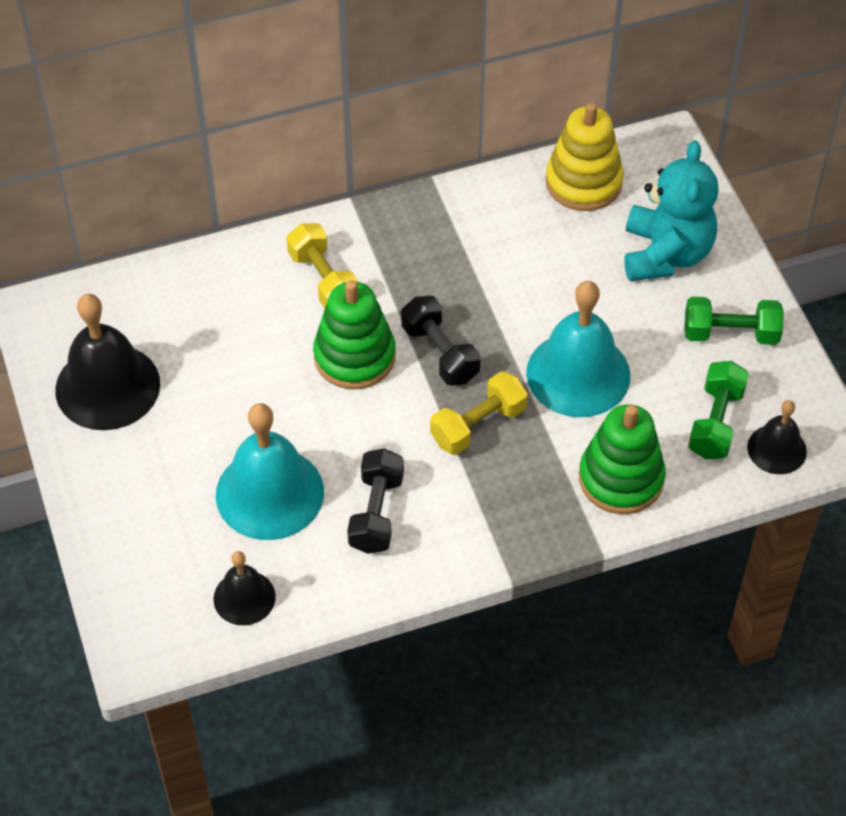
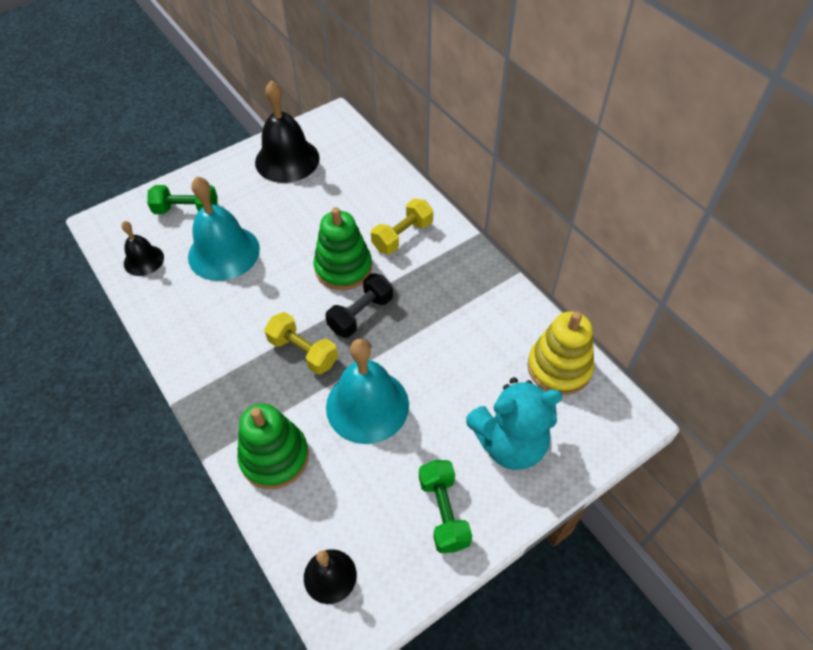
camera: 75 degrees right, 0 degrees up
black dumbbell [347,448,404,554] -> none
green dumbbell [688,361,749,459] -> green dumbbell moved to [147,185,218,214]

